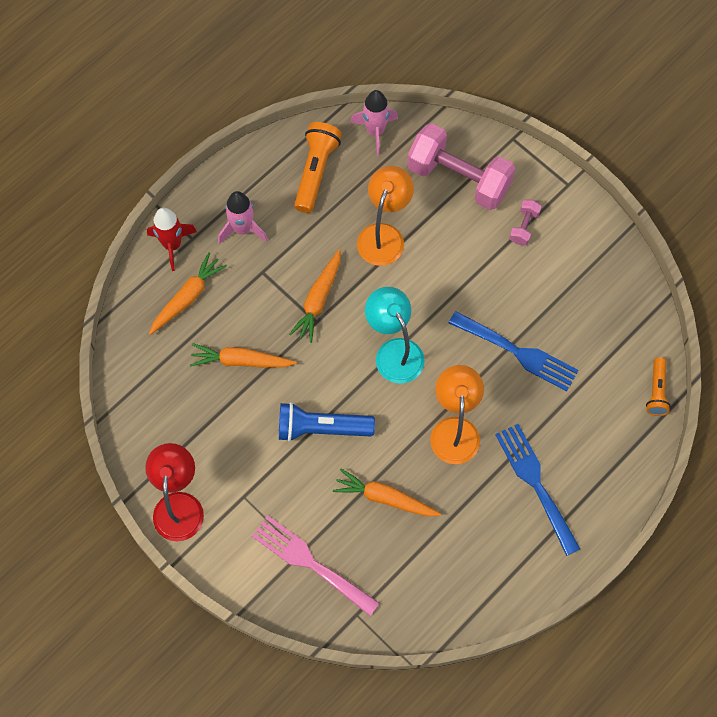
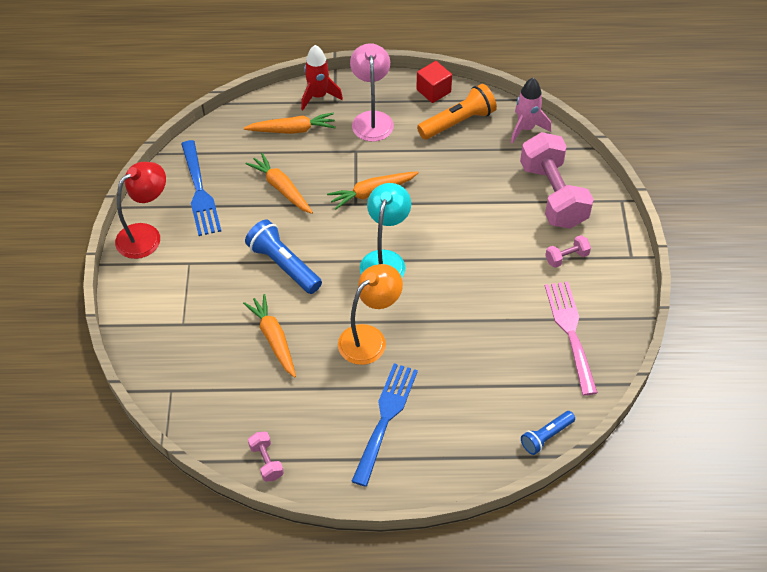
camera: 45 degrees right, 15 degrees down
pink rocket [218,191,268,244] -> pink lamp [350,43,394,142]
pink fork [252,515,380,616] -> pink fork moved to [545,282,598,396]
orange lamp [357,166,414,266] -> none
blue fork [449,311,579,391] -> blue fork moved to [181,140,221,236]
orange flashlight [646,357,670,416] -> blue flashlight [521,411,575,455]
none -> pink dumbbell [248,432,284,482]
none -> red cube [416,61,452,103]

